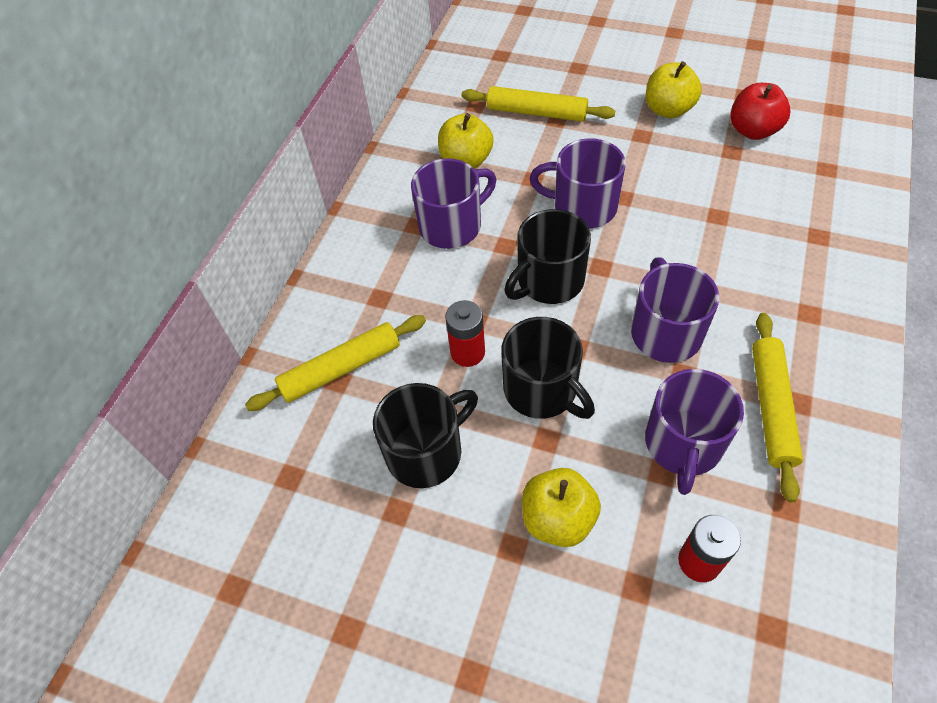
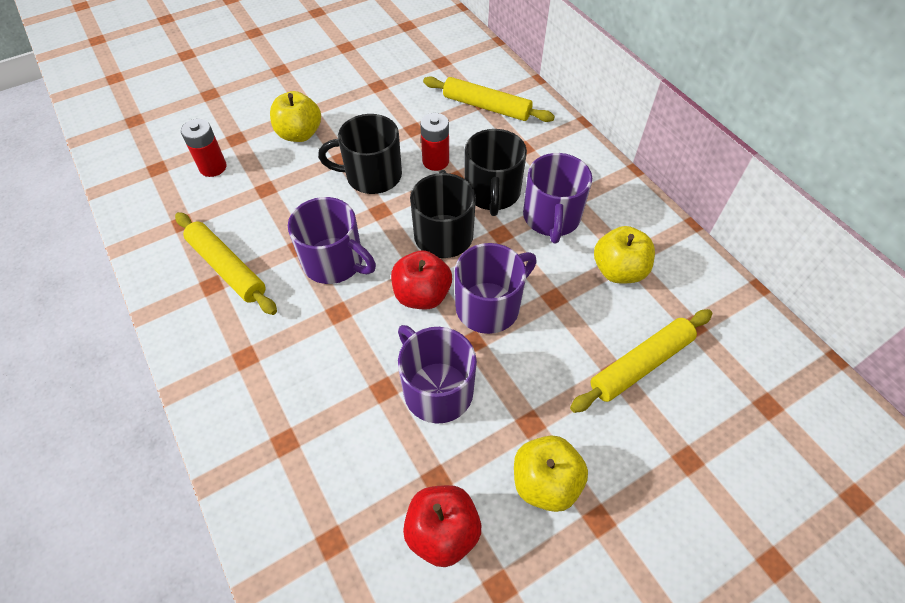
camera: 125 degrees right, 0 degrees up
yellow rolling pin [245,315,426,411] -> yellow rolling pin turned 75 degrees counterclockwise [423,76,555,122]
black mug [373,383,478,488] -> black mug moved to [464,129,527,216]
purple mug [645,369,744,495] -> purple mug moved to [398,325,477,424]
none -> red apple [391,250,452,309]

